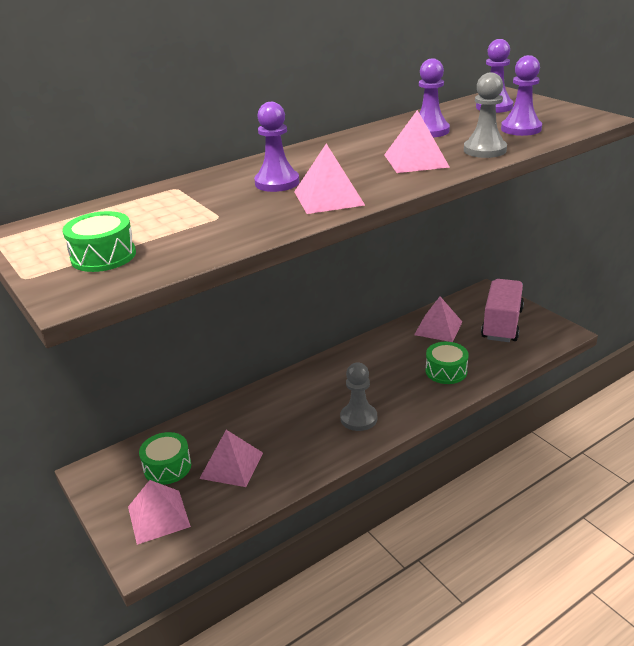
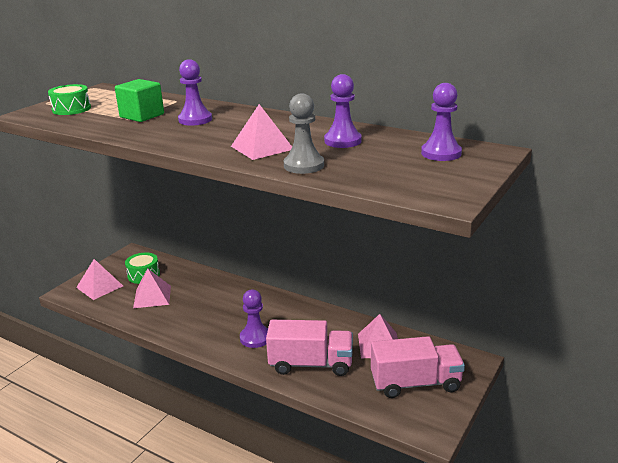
camera: 65 degrees right, 5 degrees down
pink pyramid [294,144,365,214] -> none
grey pawn [340,363,377,431] -> none
green drum [426,342,469,384] -> pink truck [266,320,353,376]
purple pawn [501,55,542,136] -> purple pawn moved to [240,289,268,348]
none -> green cube [115,79,164,122]

